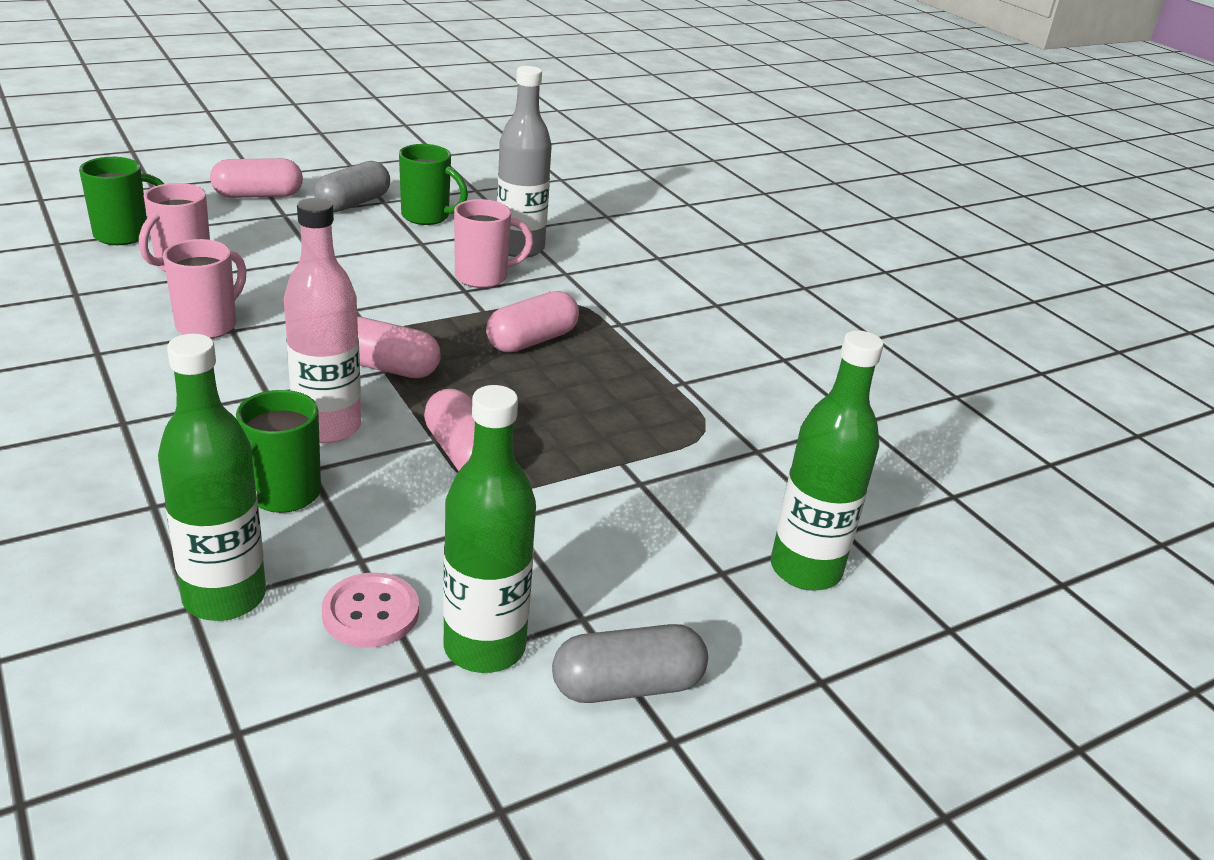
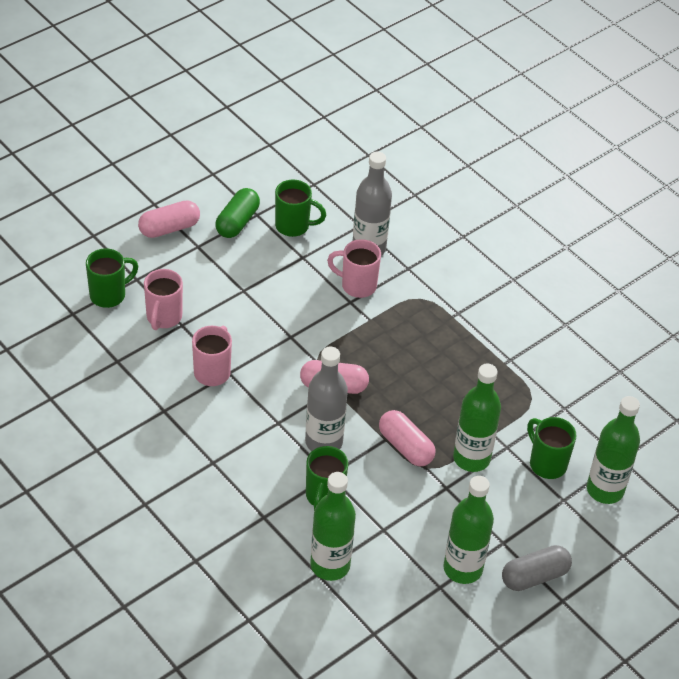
camera: 10 degrees left, 15 degrees up
pink bottle [284,198,361,443] -> grey bottle [305,347,348,451]
grey capsule [314,161,390,212] -> green capsule [215,188,260,238]
pink button [322,572,419,648] -> none
pink mug [454,199,534,288] -> pink mug turned 135 degrees counterclockwise [327,239,381,298]
pink capsule [486,291,579,352] -> none
none -> green bottle [453,363,501,472]
none -> green mug [527,417,577,479]

